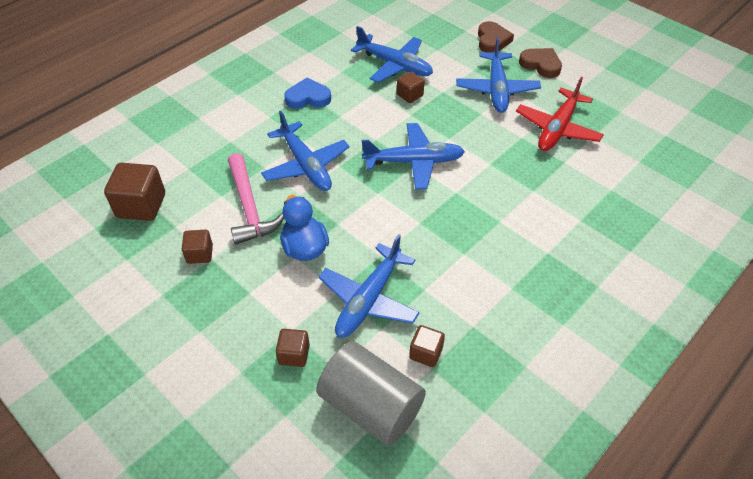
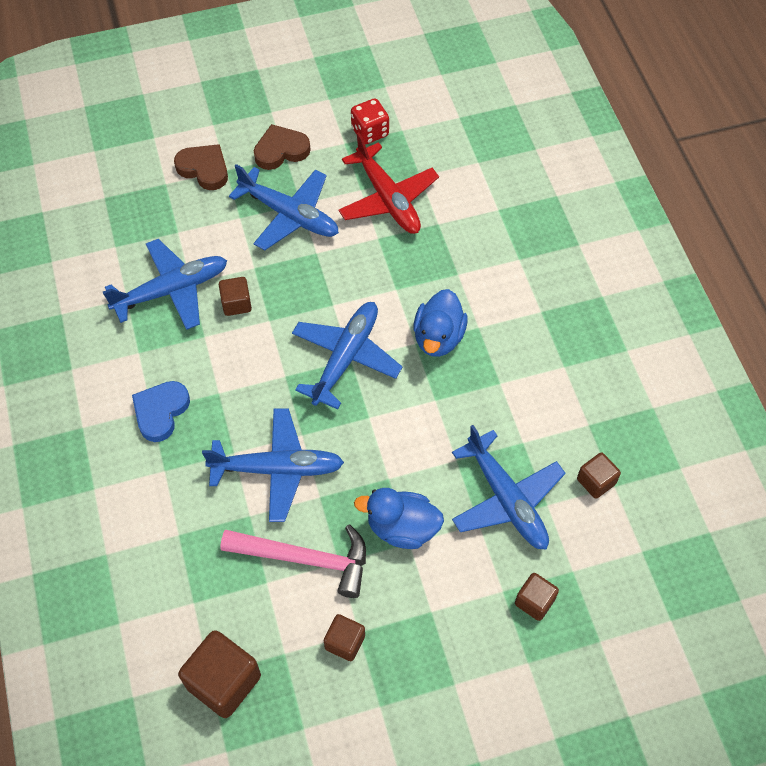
camera: 60 degrees left, 10 degrees up
grey cylinder [316,341,426,446] -> none
none -> red dice [351,98,389,144]
none -> blue duck [413,289,468,357]

